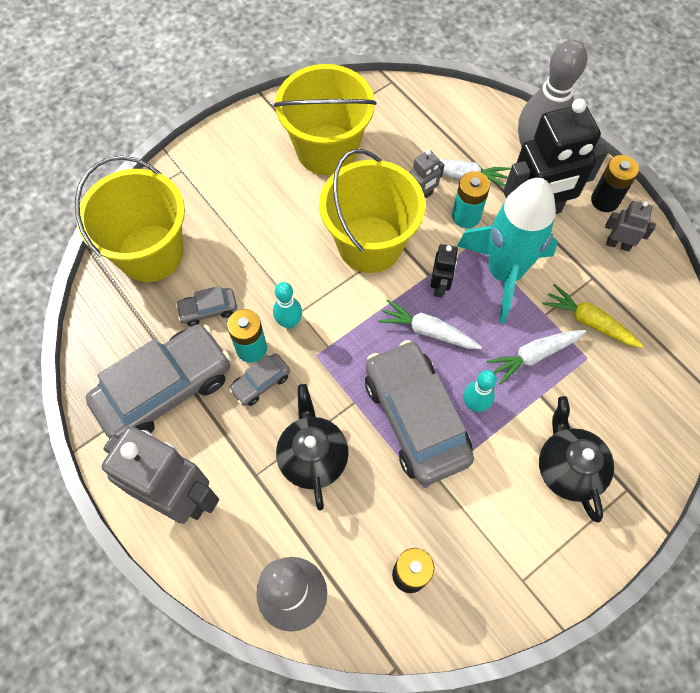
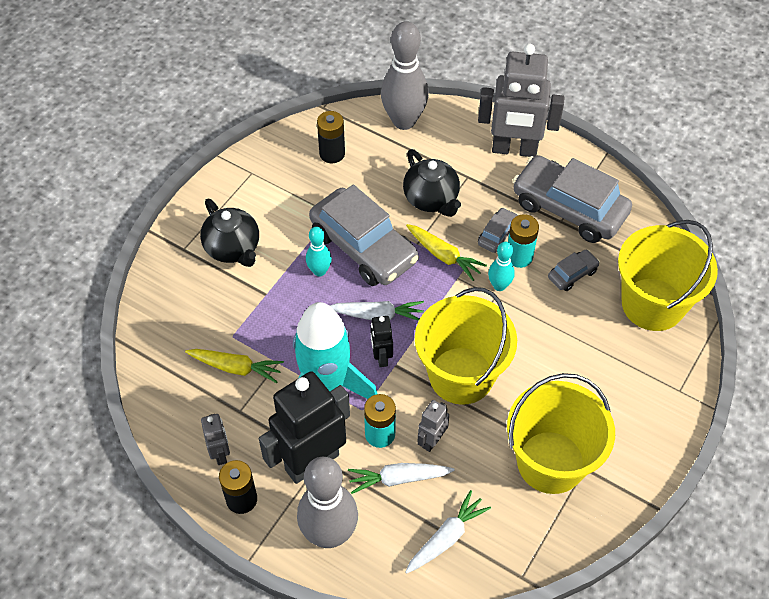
camera: 160 degrees right, 10 degrees down
grey car [86,324,231,439] -> grey car turned 90 degrees clockwise [512,155,632,243]
white carrot [487,330,586,384] -> white carrot moved to [405,490,491,574]
grey robot [605,201,656,252] -> grey robot turned 105 degrees counterclockwise [201,414,230,465]
none -> yellow carrot [406,224,487,281]

